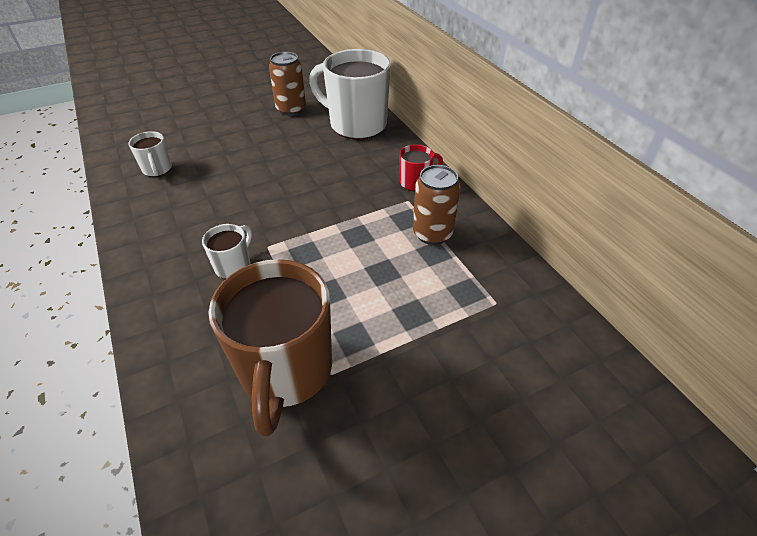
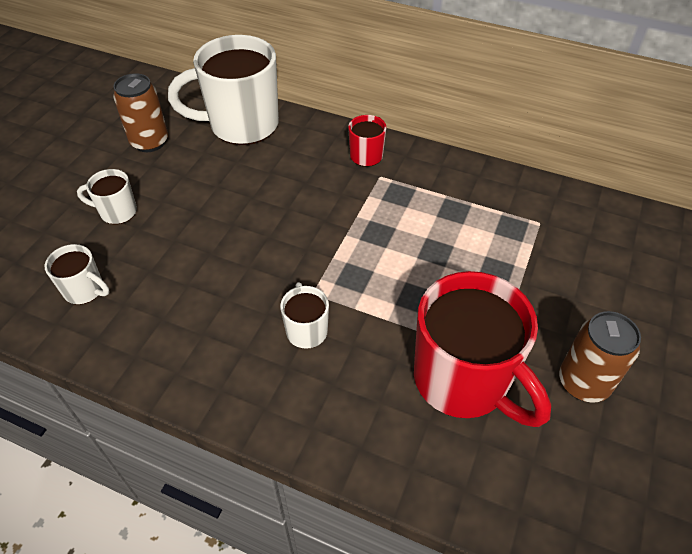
camera: 40 degrees left, 5 degrees up
brown mug [209,259,332,436] -> red mug [414,271,551,427]
brown can [413,165,460,245] -> brown can moved to [559,311,641,403]
none -> white mug [77,169,137,224]

